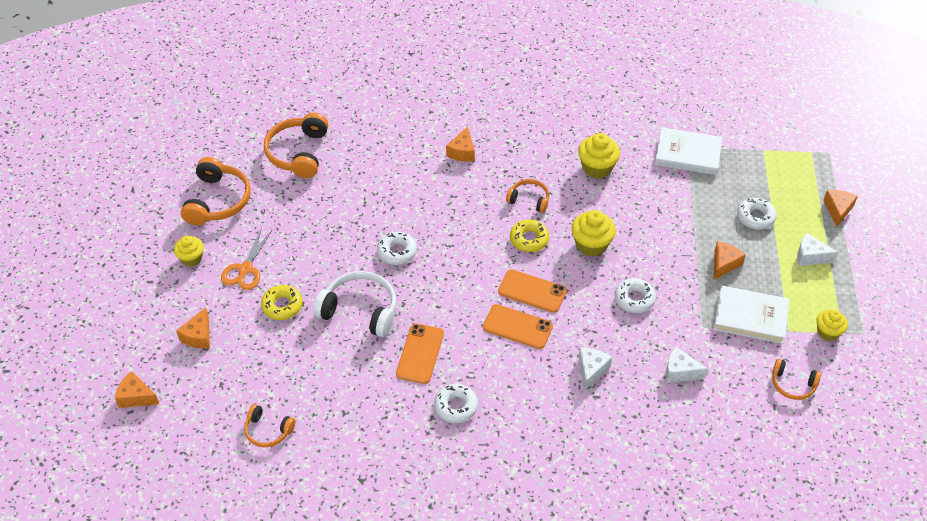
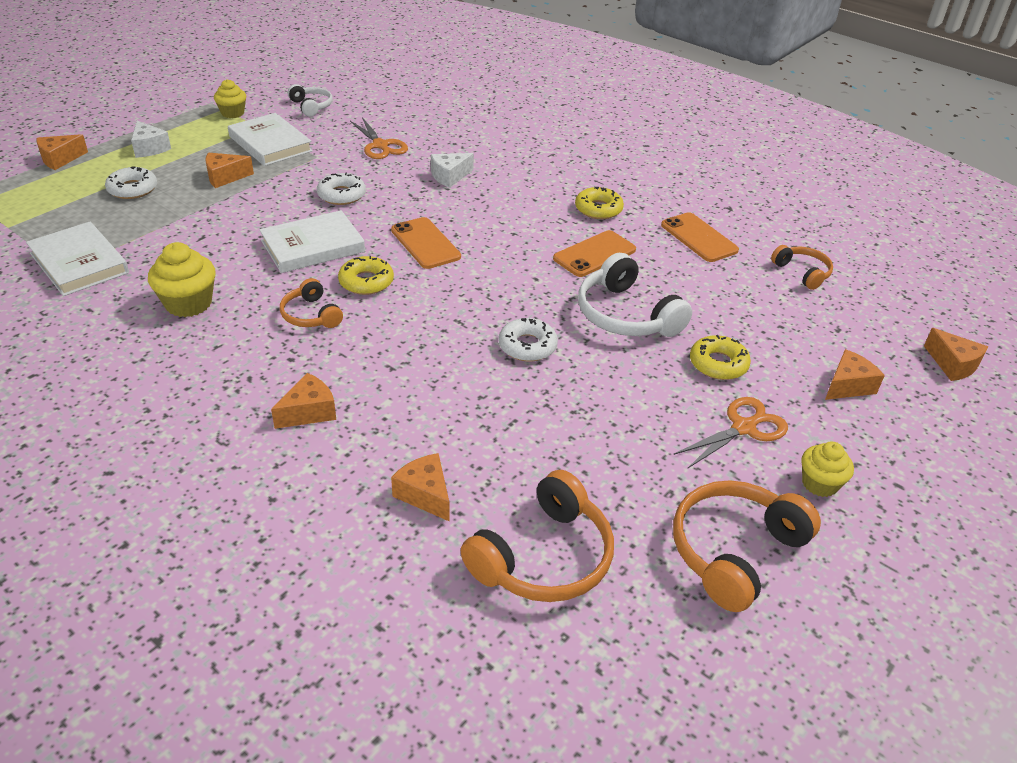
camera: 145 degrees left, 10 degrees down
white donut [434,384,478,423] -> yellow donut [575,187,624,219]
orange phone [483,304,553,349] -> orange phone moved to [661,212,739,262]
yellow cupcake [571,210,616,257] -> white book [259,210,365,273]
white cheese [666,347,708,383] -> orange scissors [350,117,408,159]
orange headphones [772,359,821,400] -> white headphones [288,84,332,117]
none -> orange cheese [391,453,449,521]

